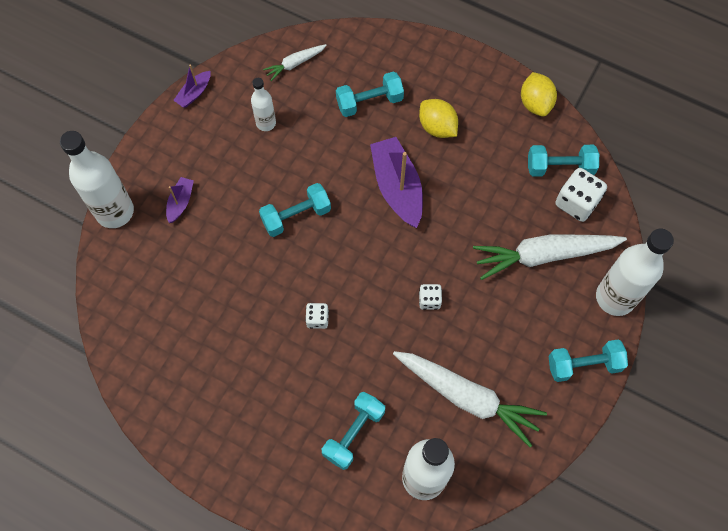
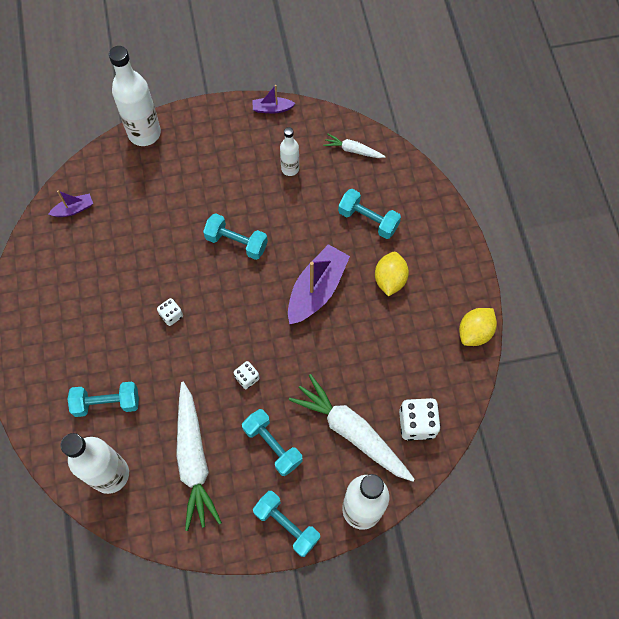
camera: 50 degrees right, 0 degrees up
purple boat [166,177,194,223] -> purple boat moved to [48,191,93,217]
turquoise dumbbell [528,145,599,177] -> turquoise dumbbell moved to [242,409,303,476]

